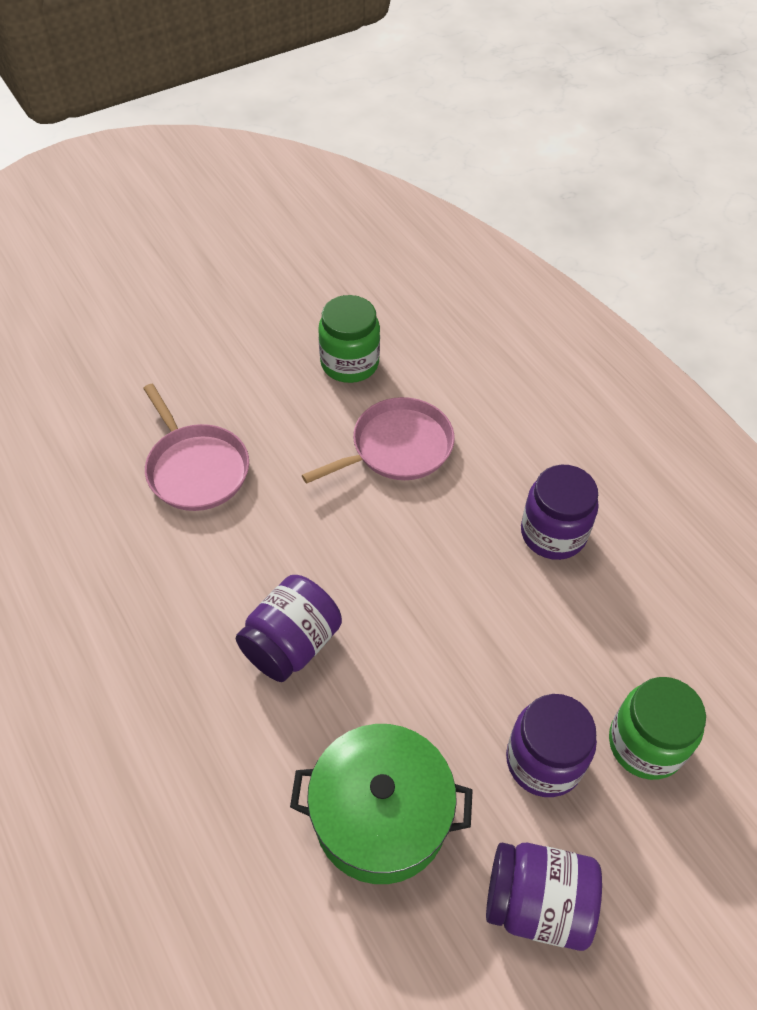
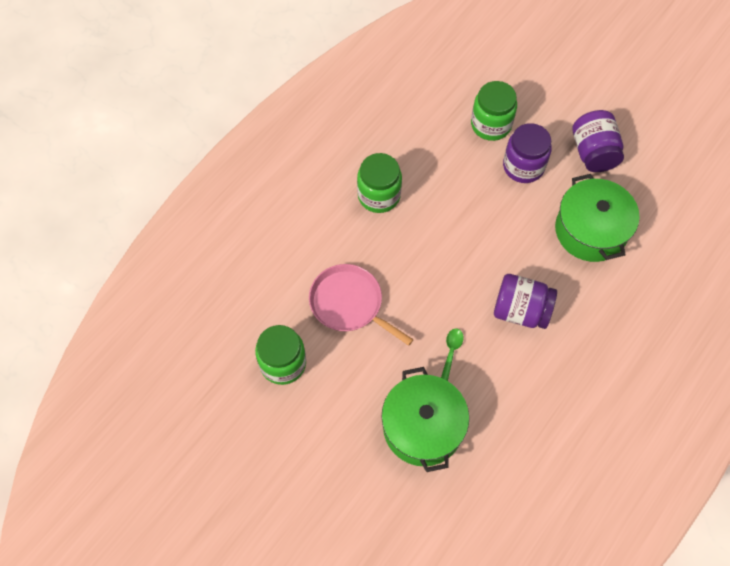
camera: 110 degrees left, 10 degrees up
pink pan [143,384,249,511] -> green pot [382,367,469,472]
purple jar [521,464,599,560] -> green jar [357,153,402,213]
none -> green spoon [441,329,464,381]

